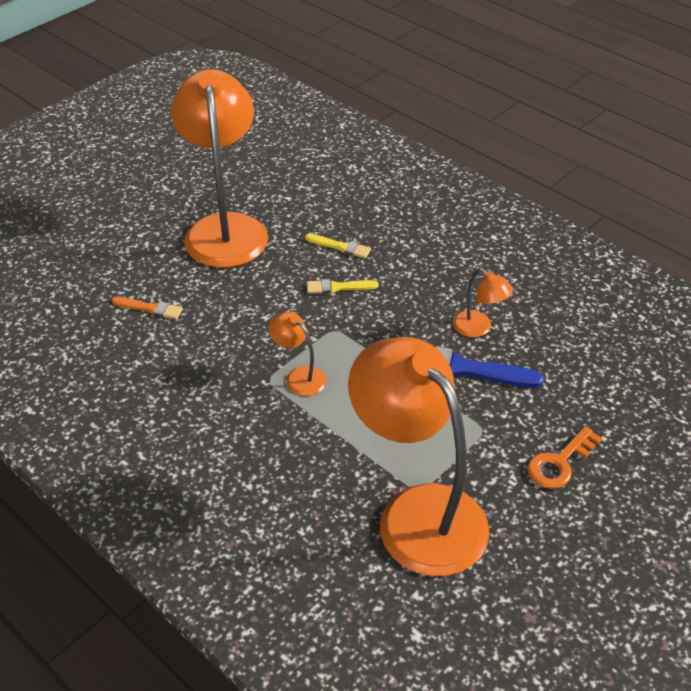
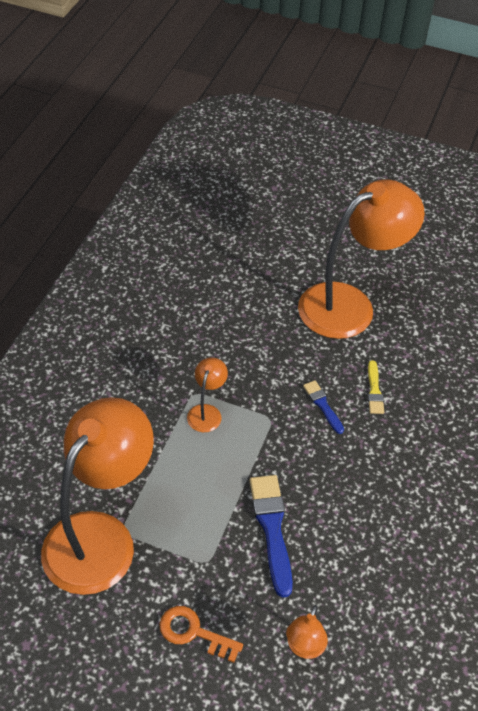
camera: 65 degrees right, 5 degrees up
orange brush [112,297,183,319] -> none
yellow brush [307,279,379,294] -> blue brush [303,380,344,434]
orange lamp [453,268,513,337] -> orange lamp moved to [286,605,328,659]

